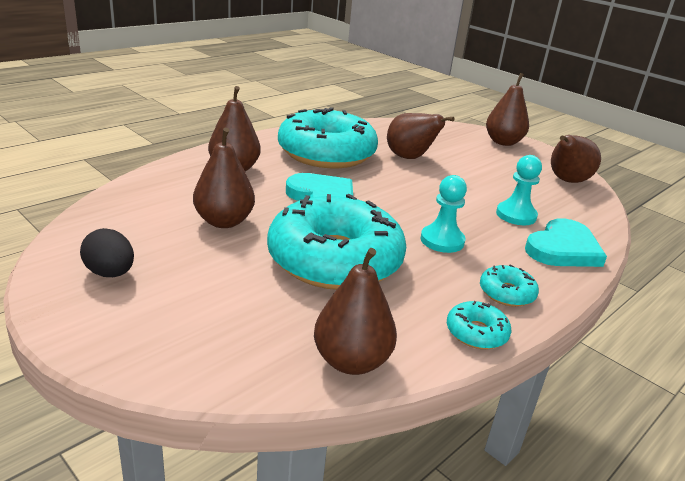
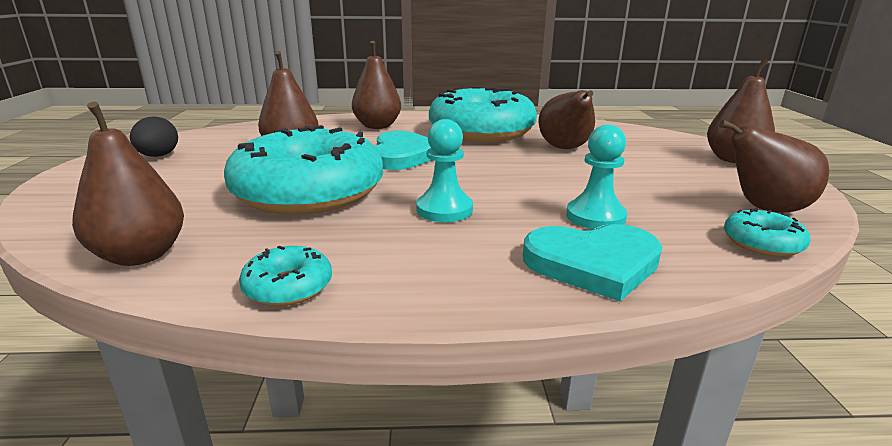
camera: 45 degrees right, 5 degrees down
turquoise donut [480,264,539,307] -> turquoise donut moved to [724,208,811,257]

